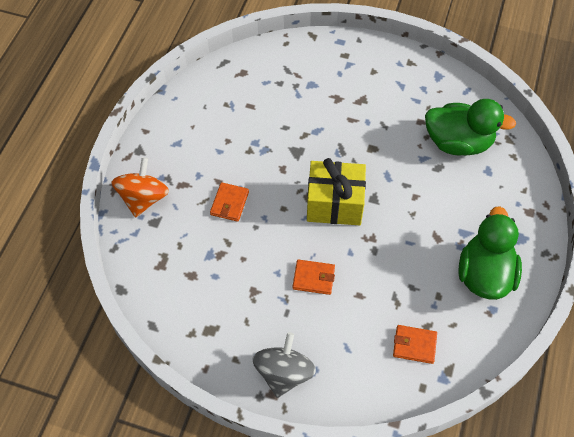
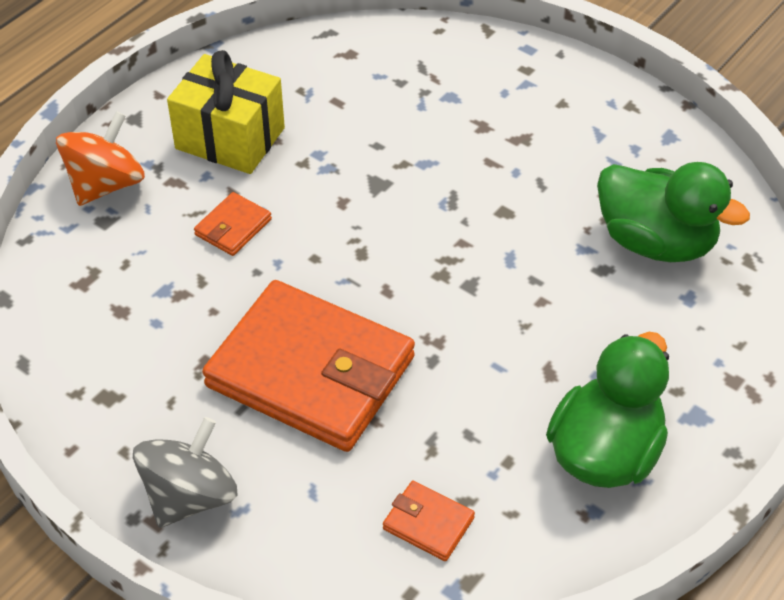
camera: 20 degrees right, 10 degrees down
orange wallet [293,259,335,295] -> orange wallet [202,280,415,452], size x2.47
yellow gift [307,158,366,225] -> yellow gift moved to [167,50,285,174]

